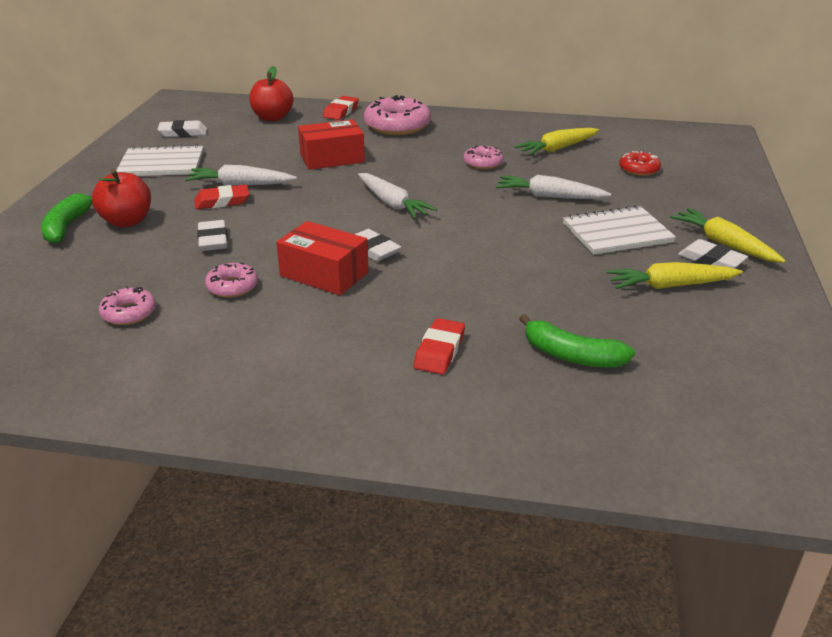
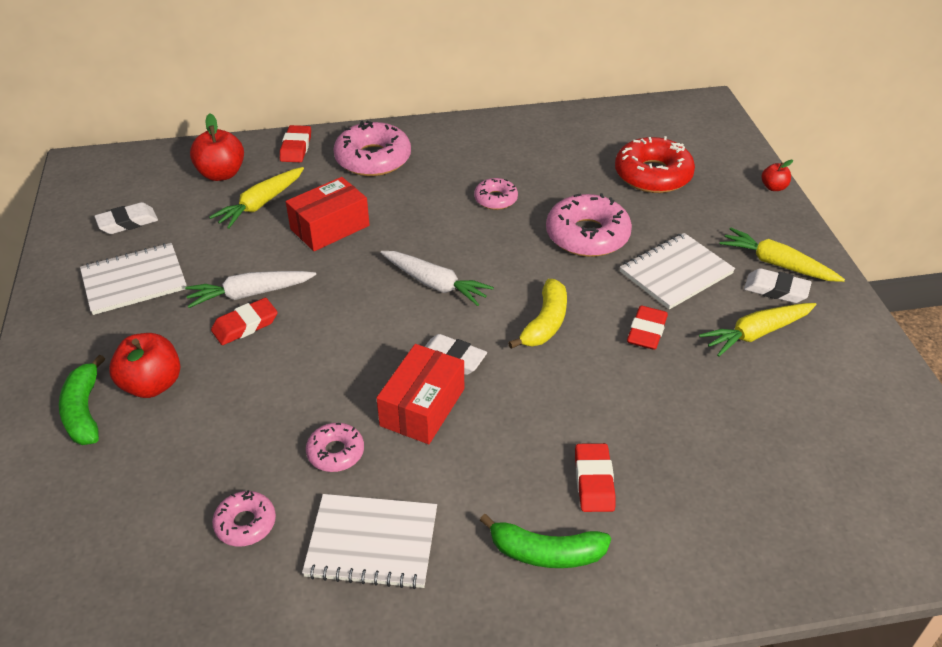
camera: 20 degrees left, 10 degrees up
white eraser [197,220,228,251] -> none
red box [276,221,369,295] -> red box turned 75 degrees counterclockwise [377,344,464,444]
white carrot [496,175,611,199] -> pink donut [546,193,632,257]
yellow carrot [514,128,599,155] -> yellow carrot moved to [209,167,304,229]
green banana [519,314,635,368] -> green banana moved to [480,514,611,568]
red donut [619,151,661,176] -> red donut [615,136,695,193], size x1.85
none -> white notebook [302,494,437,589]
none -> yellow banana [508,279,567,349]
none -> red eraser [627,306,668,350]
none -> red apple [761,160,793,191]

